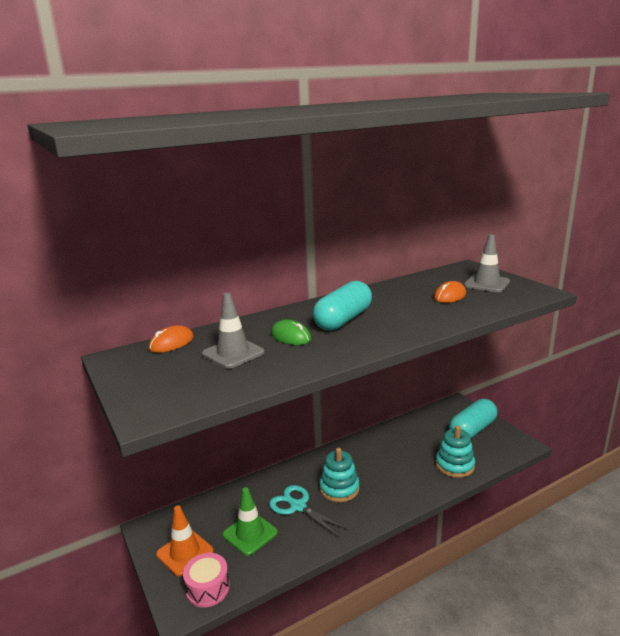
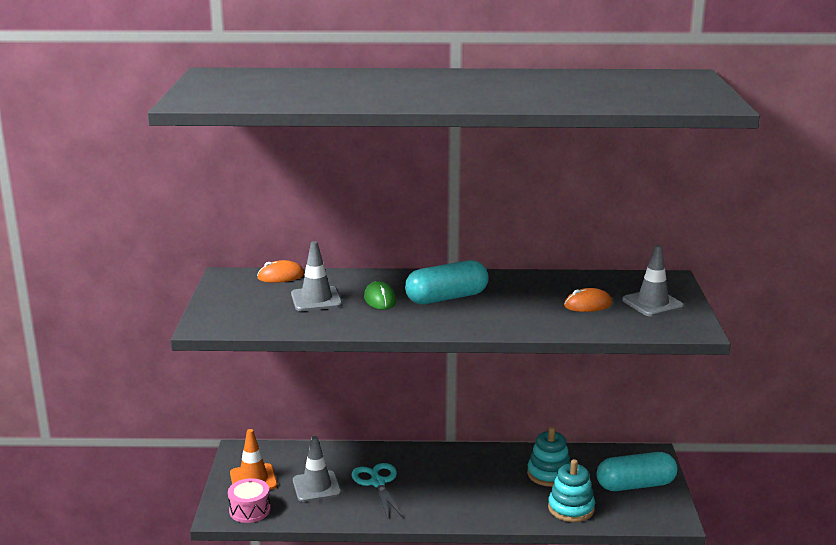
camera: 30 degrees right, 0 degrees up
green traffic cone [223,487,278,556] -> grey traffic cone [293,436,341,502]
turquoise stacking toy [319,448,359,502] -> turquoise stacking toy moved to [527,427,570,487]

